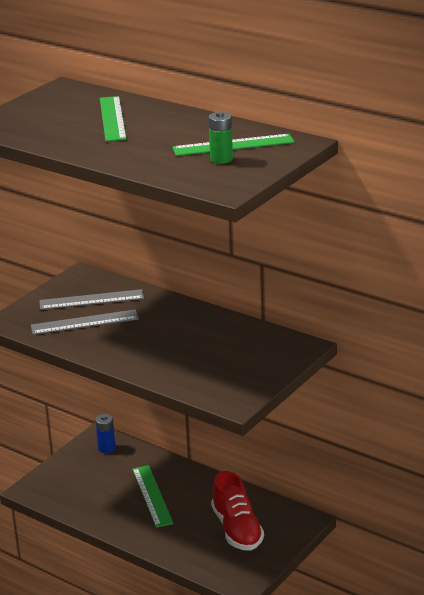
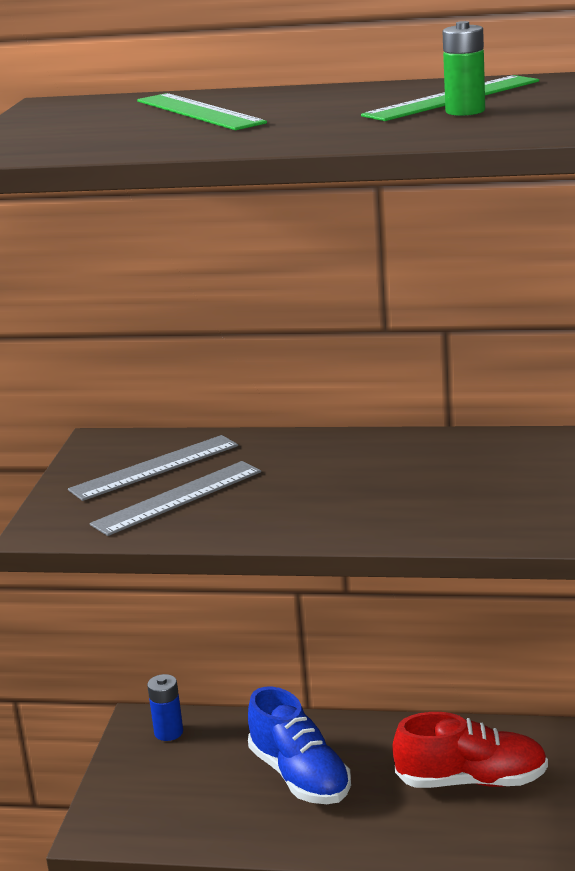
camera: 25 degrees left, 5 degrees down
green ruler [132,465,174,528] -> blue shoe [248,687,351,804]
red shoe [211,471,264,551] -> red shoe turned 45 degrees counterclockwise [392,712,548,788]

